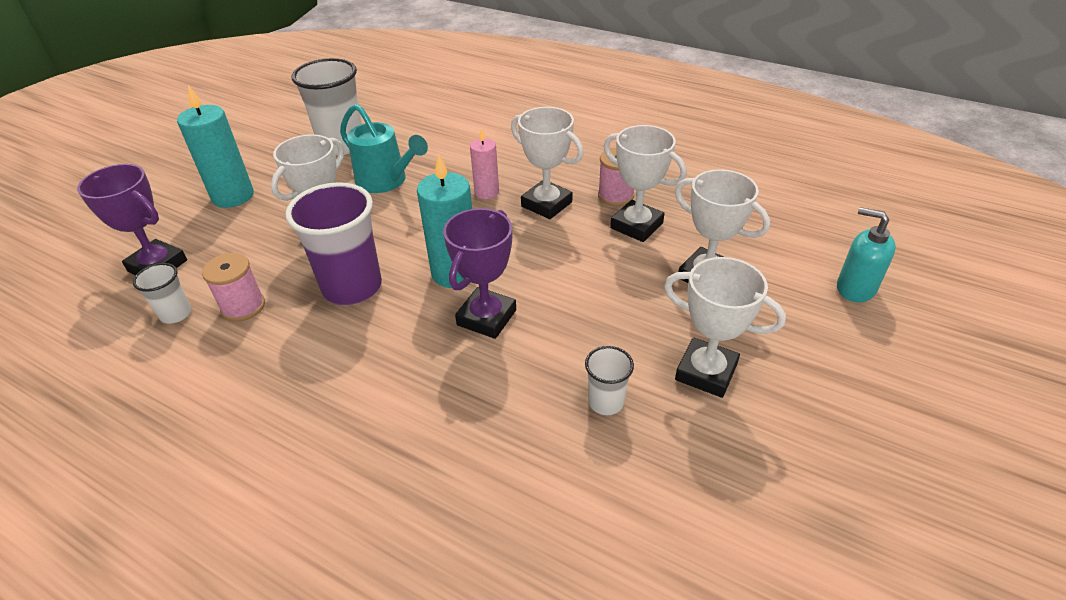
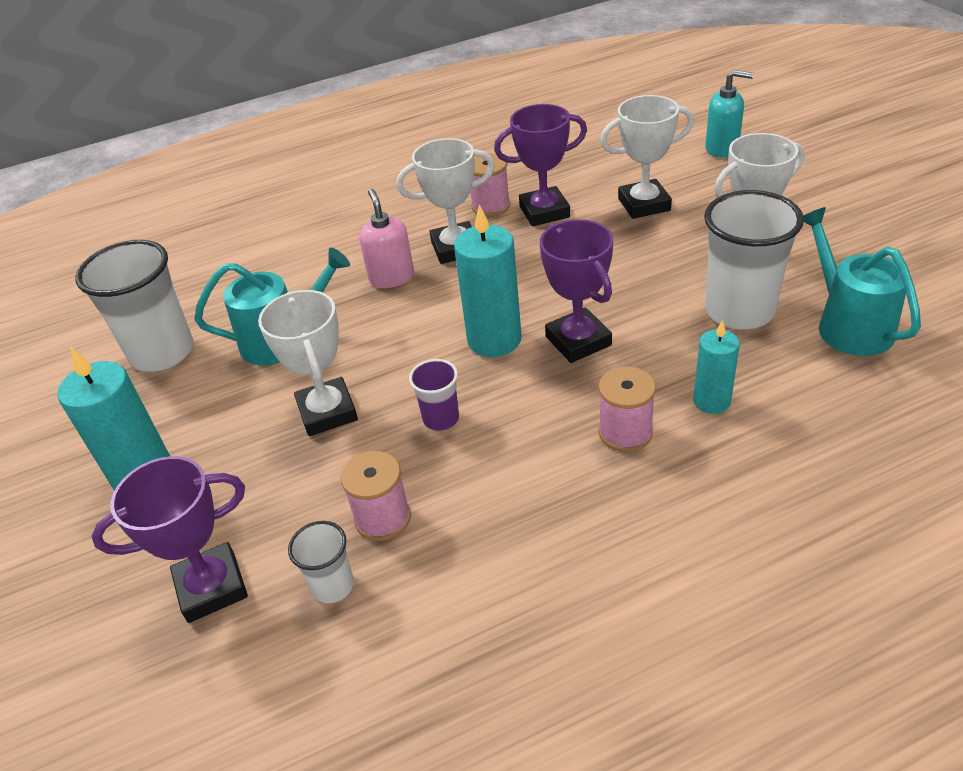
camera: 50 degrees left, 0 degrees up
purple cup [285,182,382,305] -> purple cup [409,359,459,431], size x0.50
pink candle [470,128,499,199] -> pink soap dispenser [359,189,414,288]
white cup [585,346,634,415] -> white cup [704,190,804,330], size x2.01
white trophy [603,125,687,242] -> purple trophy [494,104,587,226]
turquoise soap dispenser [837,207,896,302] -> turquoise soap dispenser turned 150 degrees counterclockwise [705,70,753,158]
none -> pink spool [599,366,656,452]
none -> turquoise candle [693,320,740,414]
none -> turquoise watering can [803,207,921,356]

